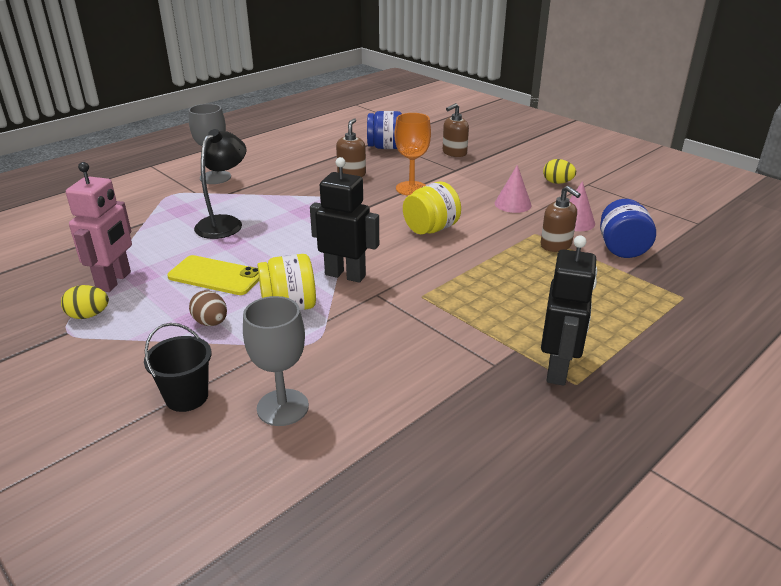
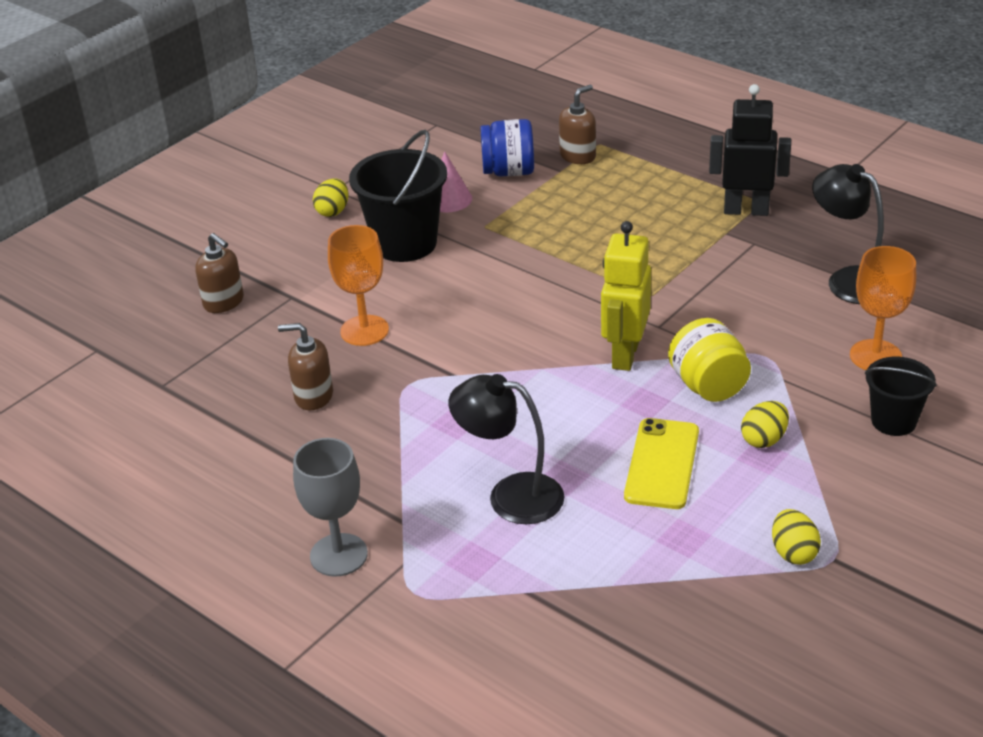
camera: 95 degrees left, 5 degrees up
pink robot [66,162,132,292] -> none
brown egg [189,290,227,326] -> yellow egg [741,401,789,448]
grey goblet [243,296,309,426] -> orange goblet [850,246,916,370]
black robot [310,157,379,283] -> yellow robot [601,221,651,371]
blue jar [367,111,402,149] -> none
yellow jar [403,182,461,235] -> none
pink cone [495,165,531,213] -> black bucket [349,130,447,262]
brown soap dispenser [540,186,581,252] -> brown soap dispenser moved to [559,85,596,164]
none -> black lamp [812,164,884,304]

